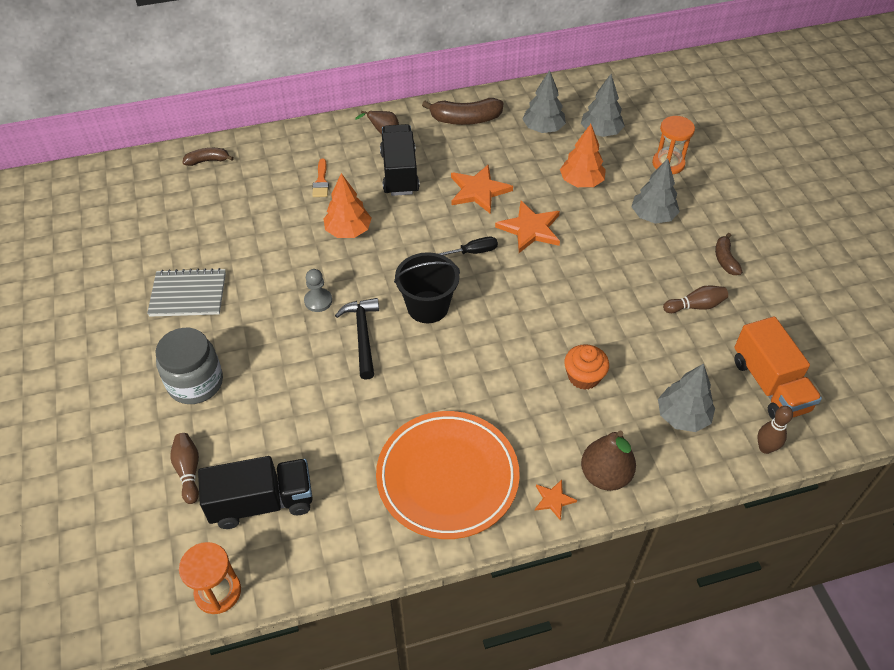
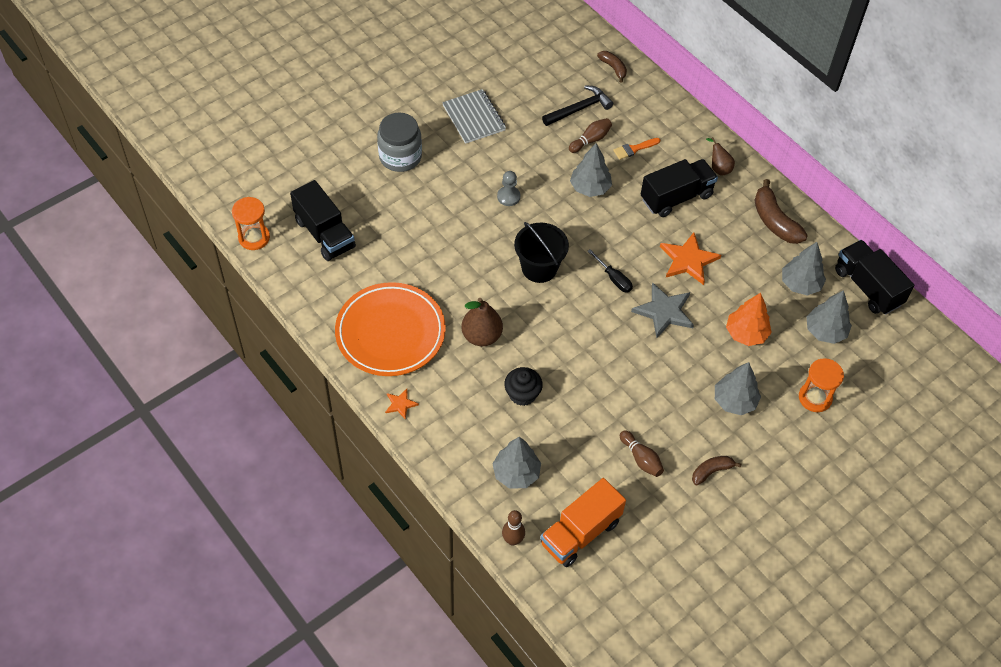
camera: 65 degrees right, 5 degrees up
brown bowling pin [170,433,199,504] -> brown bowling pin moved to [569,118,612,153]
orange tree [323,173,371,238] -> grey tree [570,143,612,197]
black hammer [335,298,379,380] -> black hammer moved to [542,86,613,126]
orange star [495,201,560,253] -> grey star [631,282,694,338]
orange cupcake [564,344,609,390] -> black cupcake [504,367,543,406]
brown pear [581,431,636,491] -> brown pear moved to [461,298,503,346]
none -> black truck [835,240,914,315]

